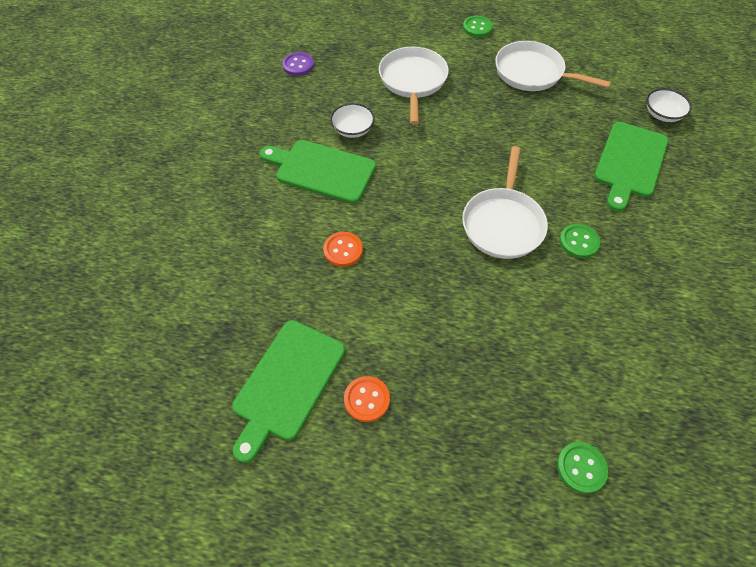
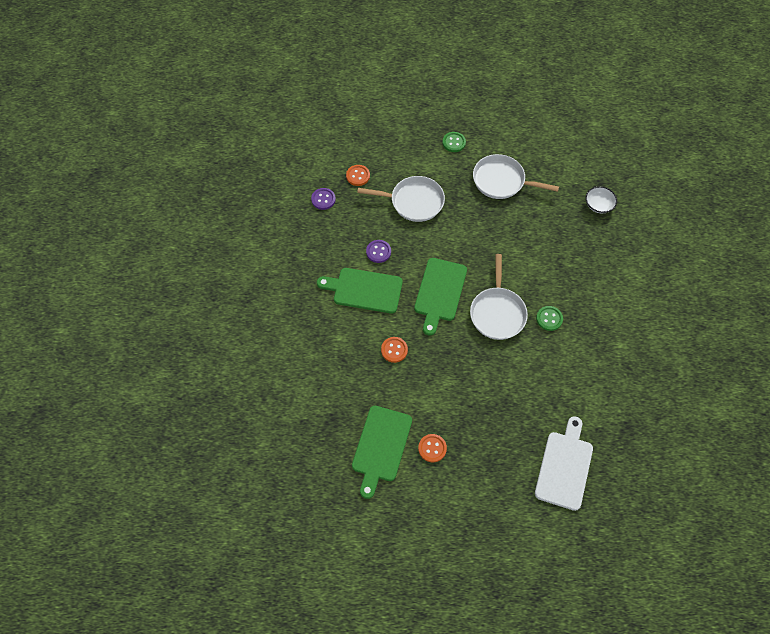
camera: 10 degrees left, 5 degrees up
white bowl [330,103,375,138] -> purple button [366,240,391,263]
white pan [379,47,449,125] -> white pan turned 105 degrees clockwise [357,176,445,222]
green button [557,442,608,494] -> white cutting board [535,416,593,511]
green cutting board [594,122,668,211] -> green cutting board moved to [414,258,467,336]
none -> orange button [346,165,370,186]

